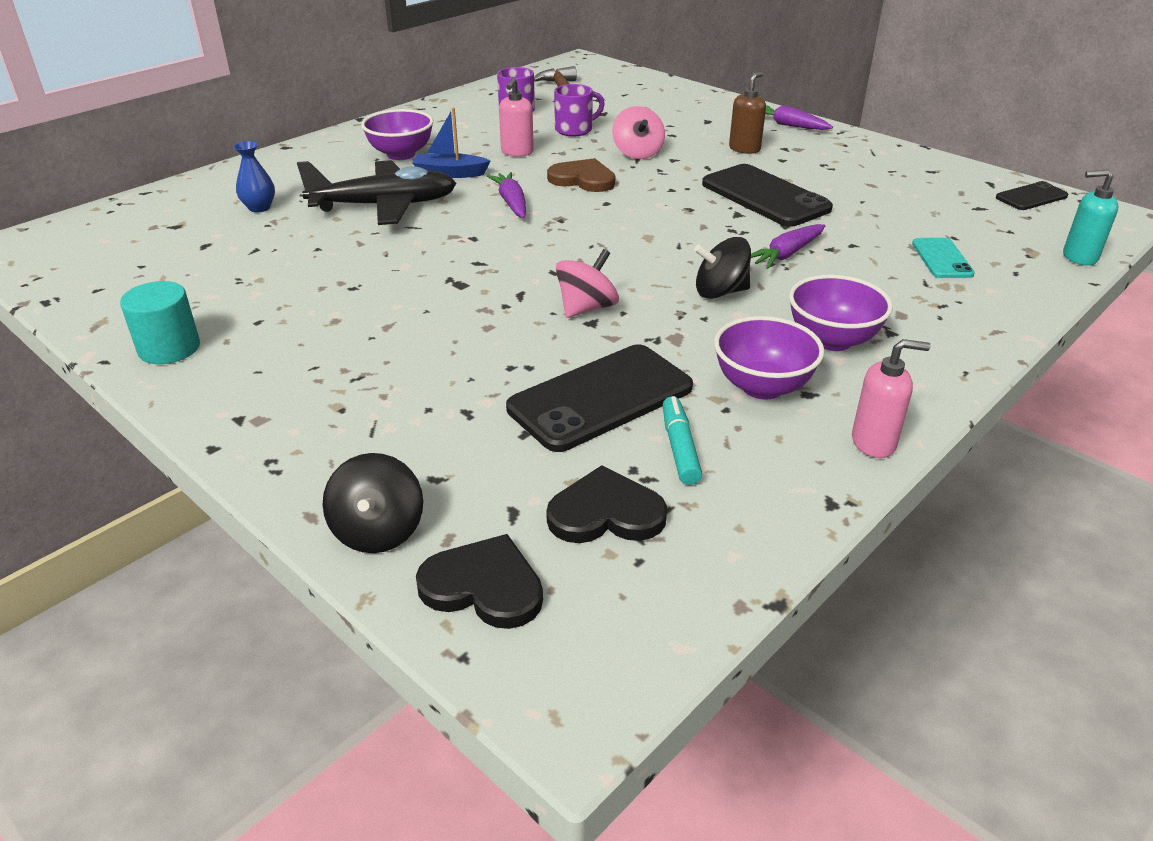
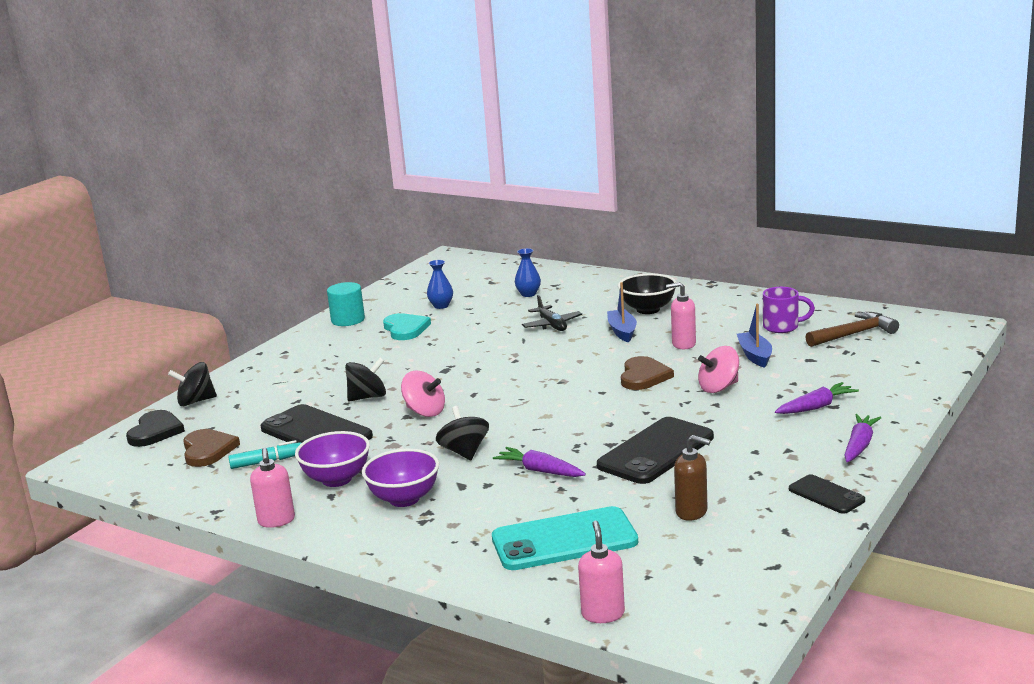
camera: 80 degrees right, 15 degrees down
black plane [297,160,456,225] -> black plane [522,295,582,331], size x0.57
purple bowl [361,109,433,160] -> black bowl [618,273,677,314]
purple carrot [487,172,526,218] -> purple carrot moved to [775,382,859,414]
black heart [546,465,667,543] -> brown heart [183,429,240,467]
purple mug [554,84,605,136] -> blue boat [737,304,772,368]
brown soap dispenser [729,72,766,154] -> brown soap dispenser moved to [674,435,711,521]
turquoise phone [912,238,975,278] -> turquoise phone [492,506,638,570], size x1.86
black phone [996,181,1068,210] -> black phone moved to [789,474,865,514]
turquoise soap dispenser [1063,169,1118,266] -> pink soap dispenser [578,521,625,623]
none -> black spinning top [345,358,386,401]
none -> turquoise heart [383,313,431,340]
none -> blue vase [427,260,453,309]

